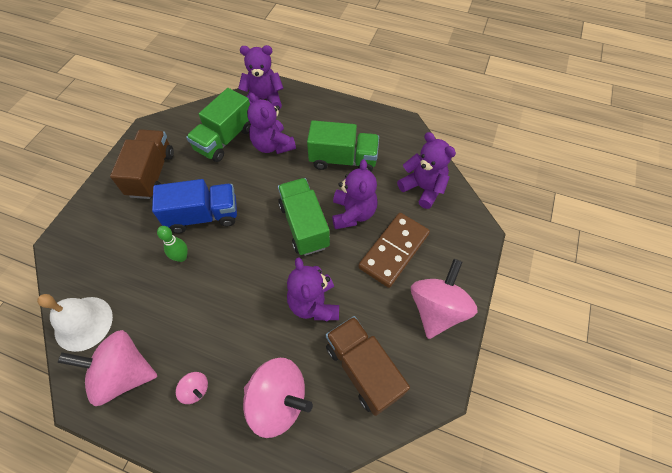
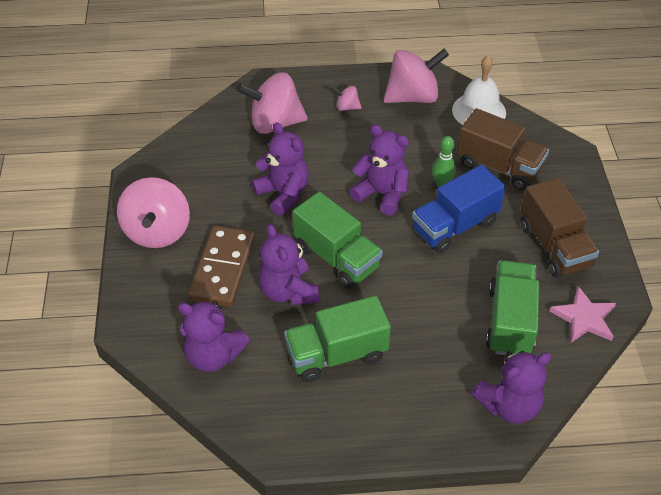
camera: 155 degrees right, 10 degrees down
purple teddy bear [247,93,296,154] -> purple teddy bear moved to [349,125,409,215]
brown truck [326,316,410,416] -> brown truck moved to [457,108,549,190]
none -> pink star [550,286,616,343]

